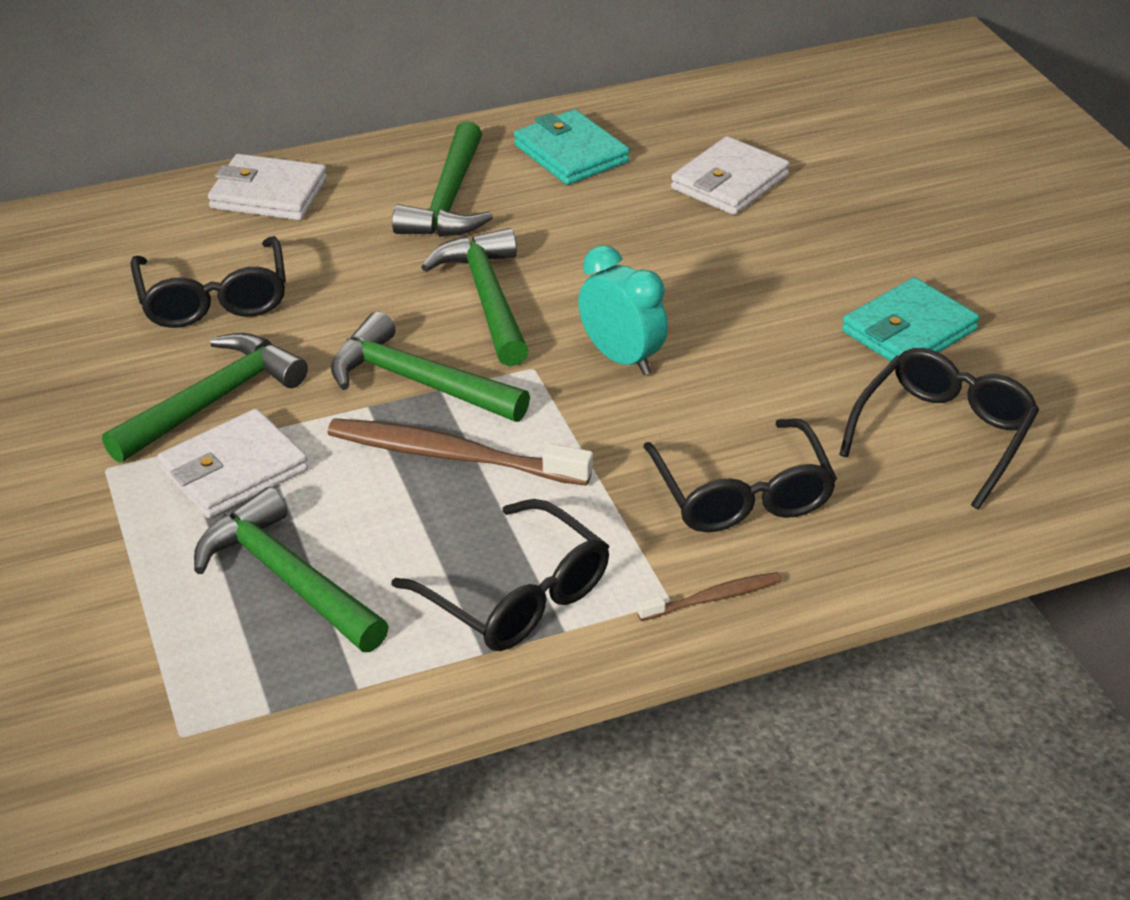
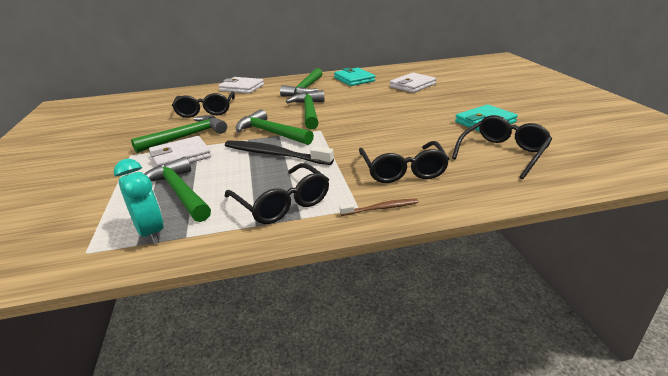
camera: 10 degrees right, 10 degrees down
brown toothbrush [327,418,593,486] -> black toothbrush [225,141,334,165]
turquoise clock [578,245,668,375] -> turquoise clock moved to [114,159,164,244]

